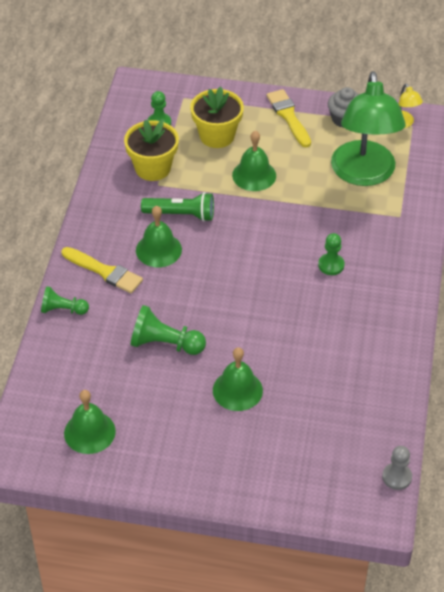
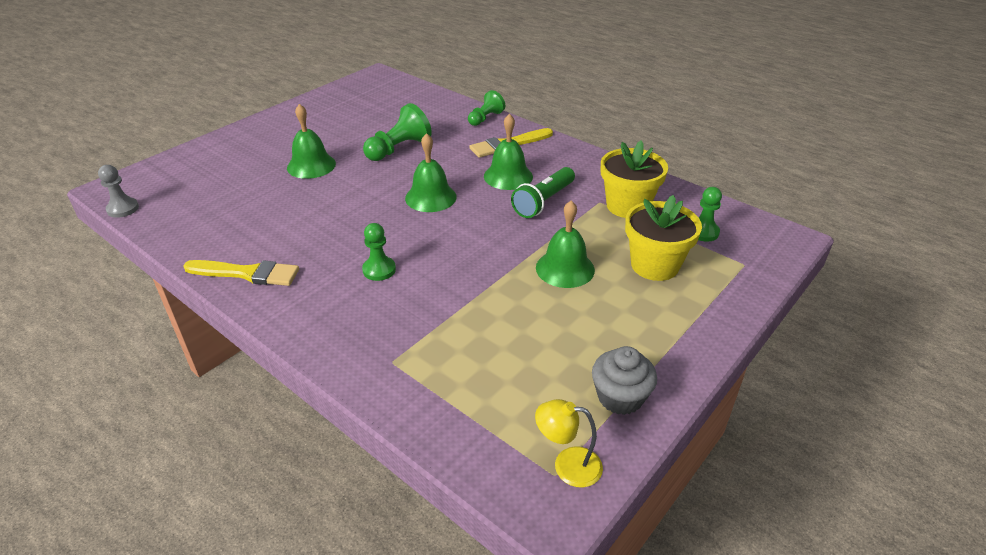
camera: 120 degrees right, 10 degrees down
green bell [64,390,116,454] -> green bell moved to [405,133,457,212]
yellow brush [266,89,311,147] -> yellow brush moved to [183,260,299,286]
green lamp [331,71,406,186] -> none

